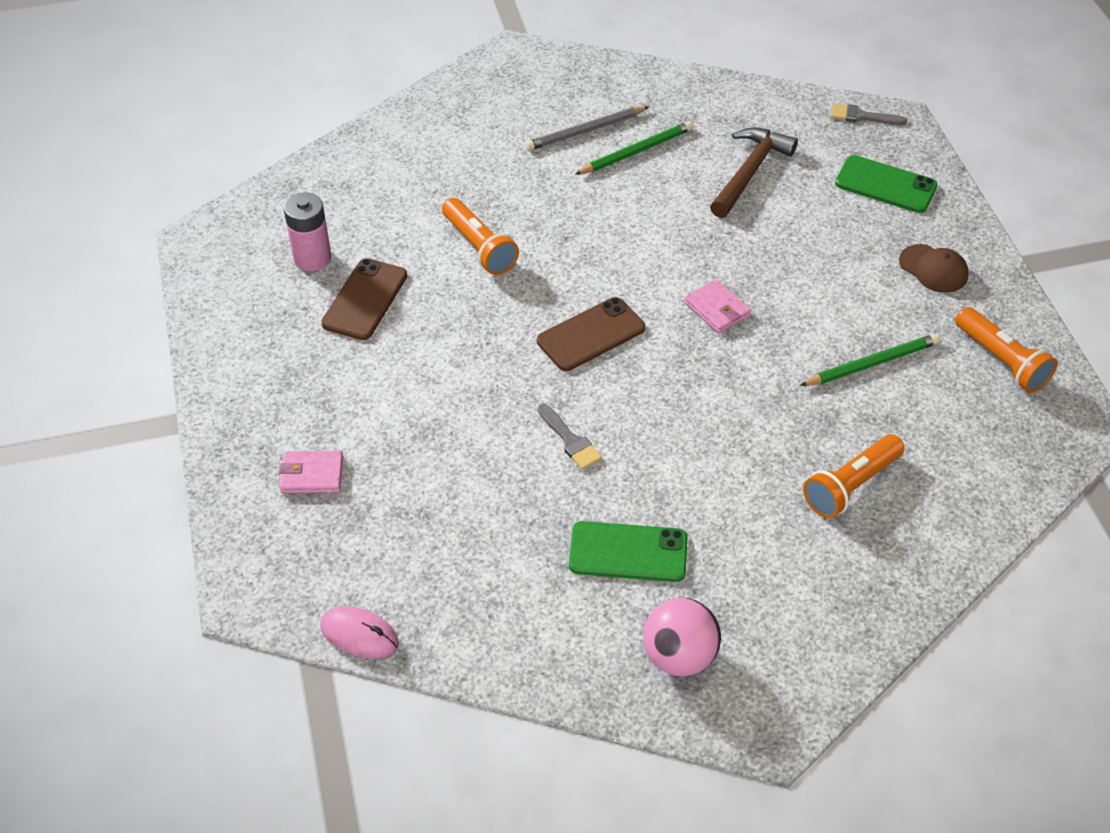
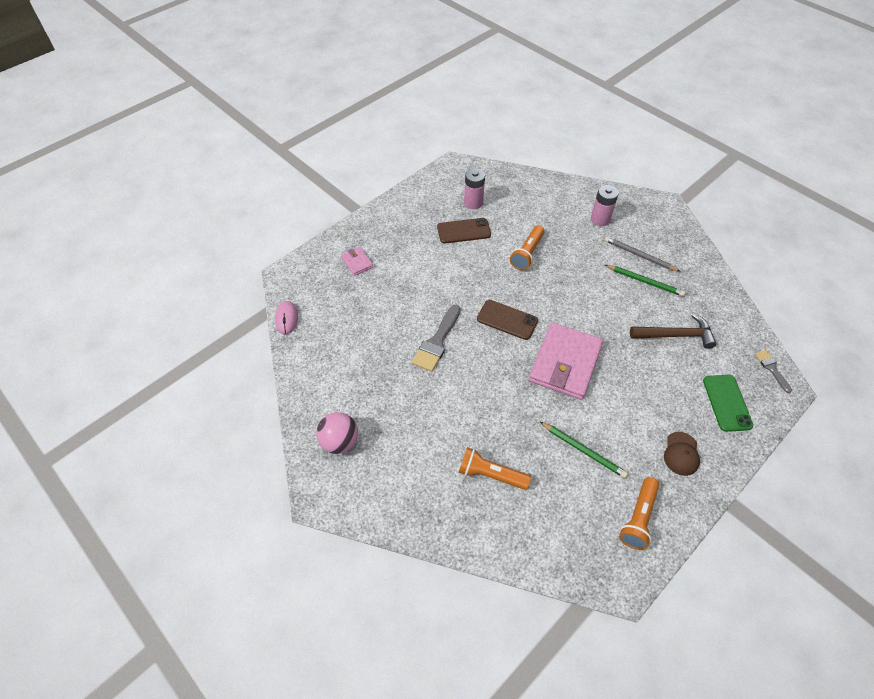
camera: 60 degrees right, 5 degrees up
grey brush [538,404,602,470] -> grey brush [412,305,461,372], size x1.73
green phone [569,521,687,582] -> none
pink wallet [684,279,751,333] -> pink wallet [529,323,603,400], size x2.23
none -> pink battery [591,185,619,226]

